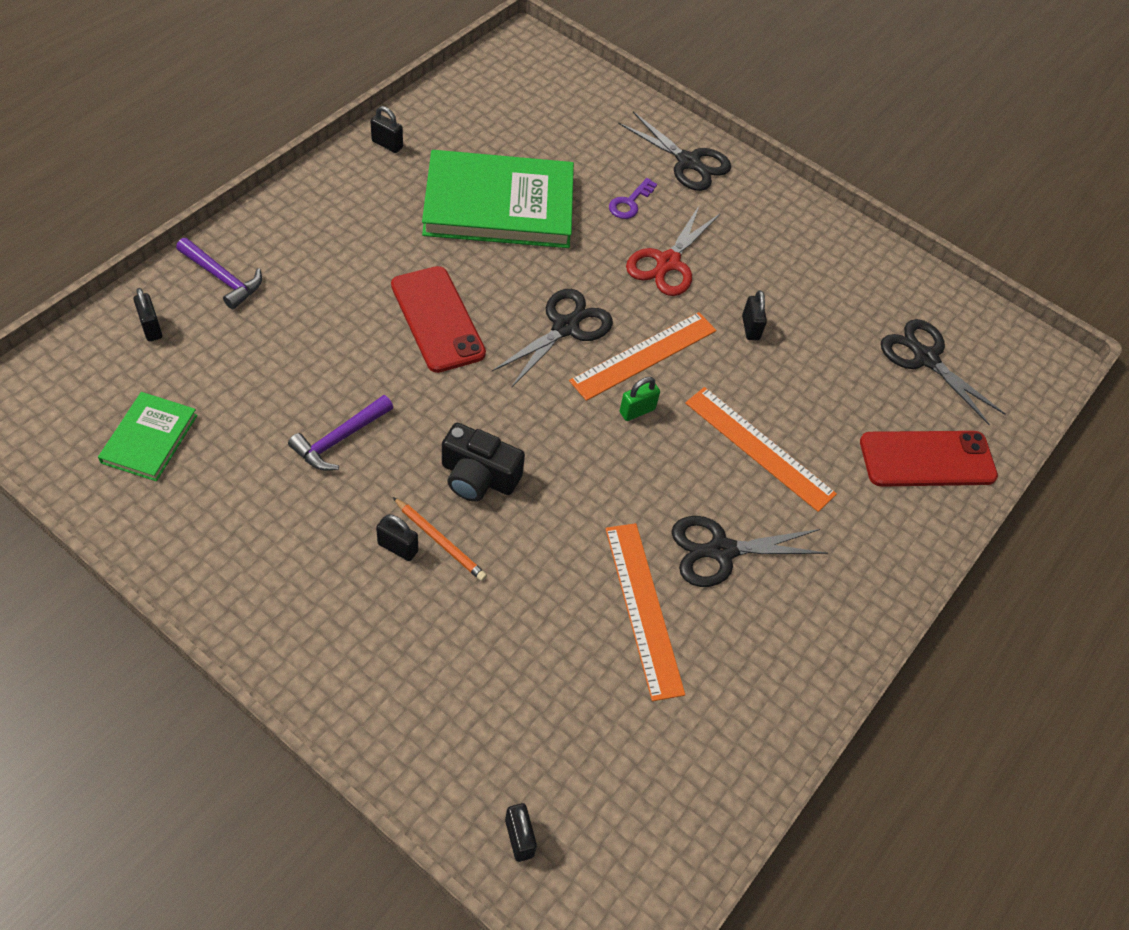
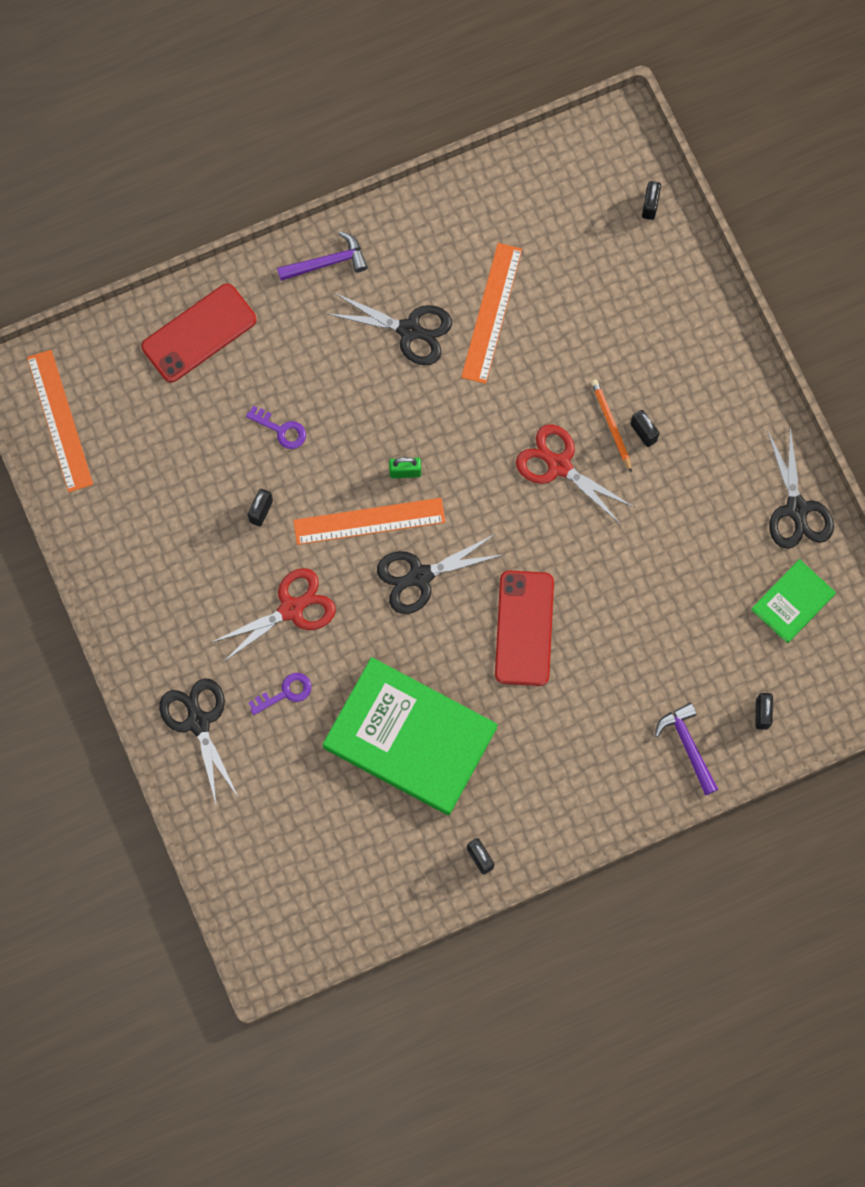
camera: 145 degrees left, 20 degrees up
purple hammer [288,395,393,471] -> purple hammer moved to [277,231,368,281]
black camera [442,423,525,502] -> red scissors [516,424,635,525]
orange ruler [685,387,837,512] -> orange ruler moved to [27,350,93,492]
red phone [860,431,998,487] -> red phone turned 60 degrees counterclockwise [141,284,257,383]
black scissors [881,319,1005,425] -> black scissors moved to [767,428,834,549]
none -> purple key [246,406,306,449]

